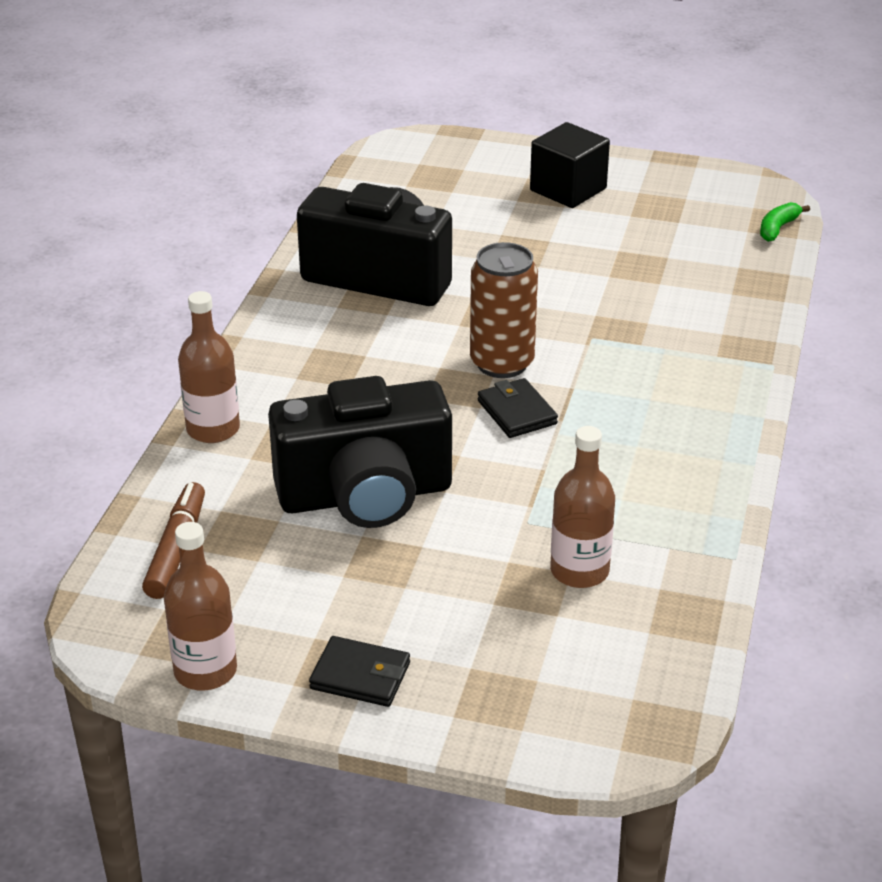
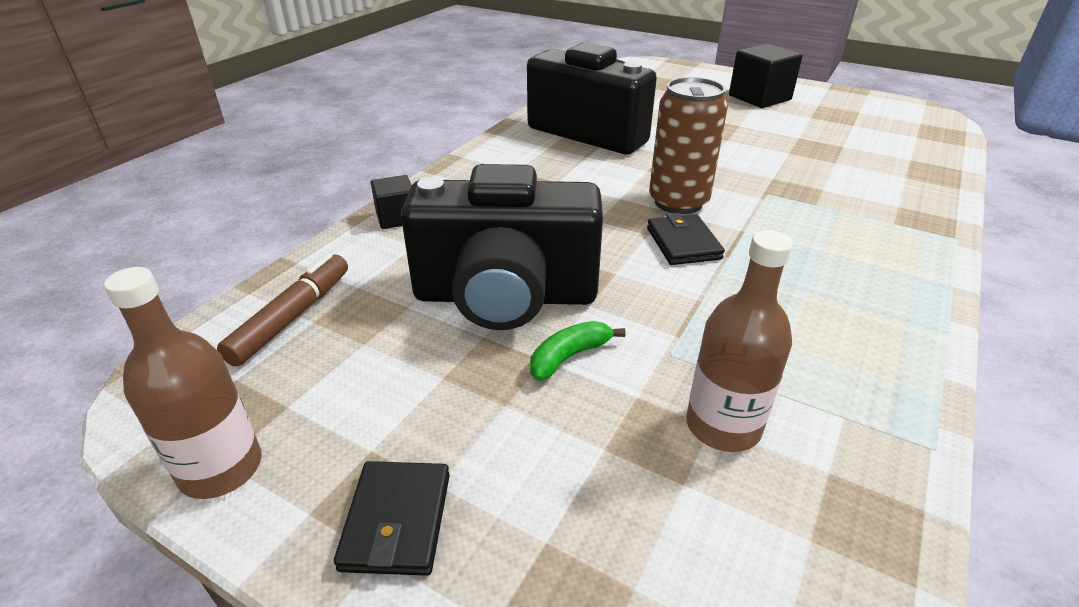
camera: 15 degrees right, 0 degrees up
brown bottle [178,291,240,443] -> black cube [371,175,412,229]
black wallet [309,636,410,707] -> black wallet turned 60 degrees clockwise [334,461,450,576]
green banana [760,202,810,242] -> green banana moved to [530,321,625,381]

